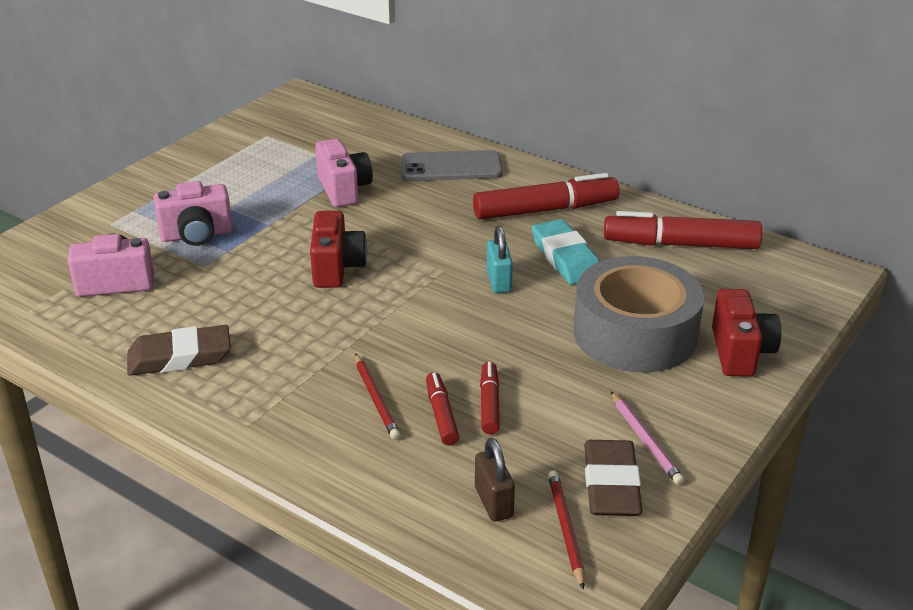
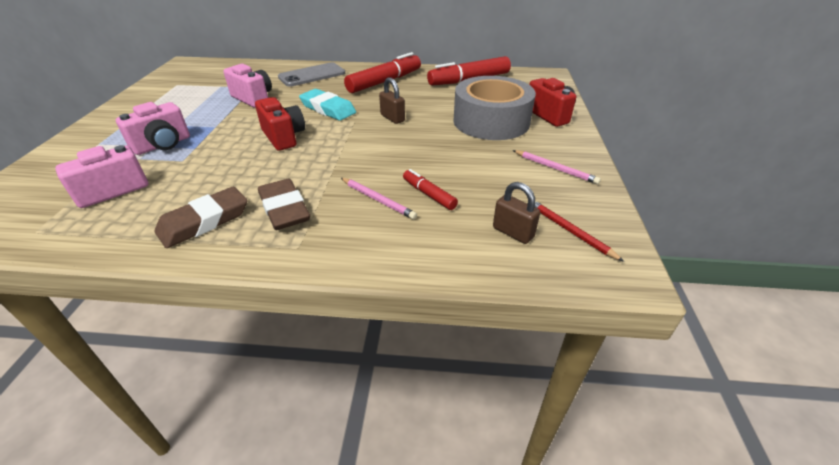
camera: 30 degrees left, 5 degrees up
red pencil [355,353,401,440] -> pink pencil [341,178,417,219]
red marker [480,362,500,434] -> none
turquoise padlock [487,226,513,293] -> brown padlock [379,77,405,124]
turquoise eraser [532,219,600,285] -> turquoise eraser moved to [299,89,356,121]
brown eraser [584,440,643,516] -> brown eraser moved to [258,179,310,230]

